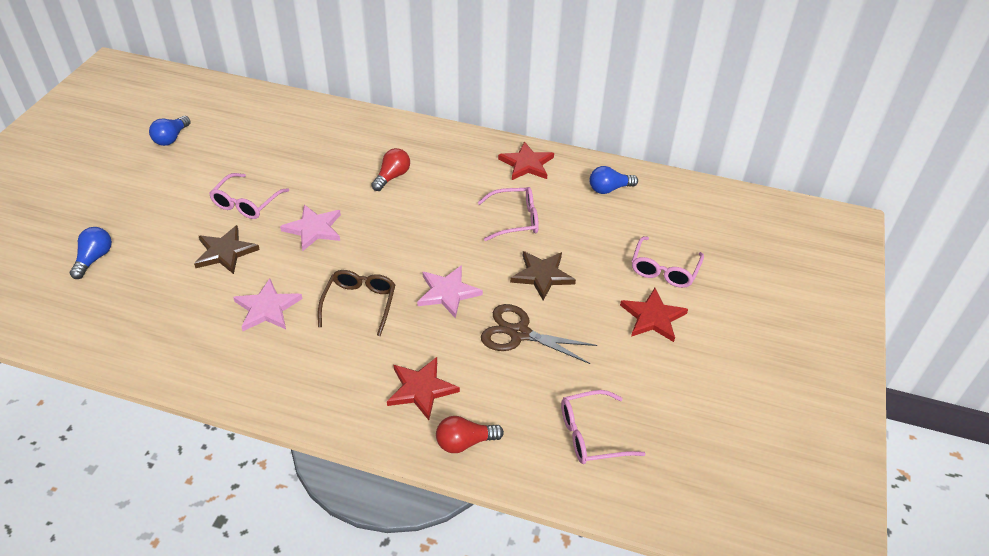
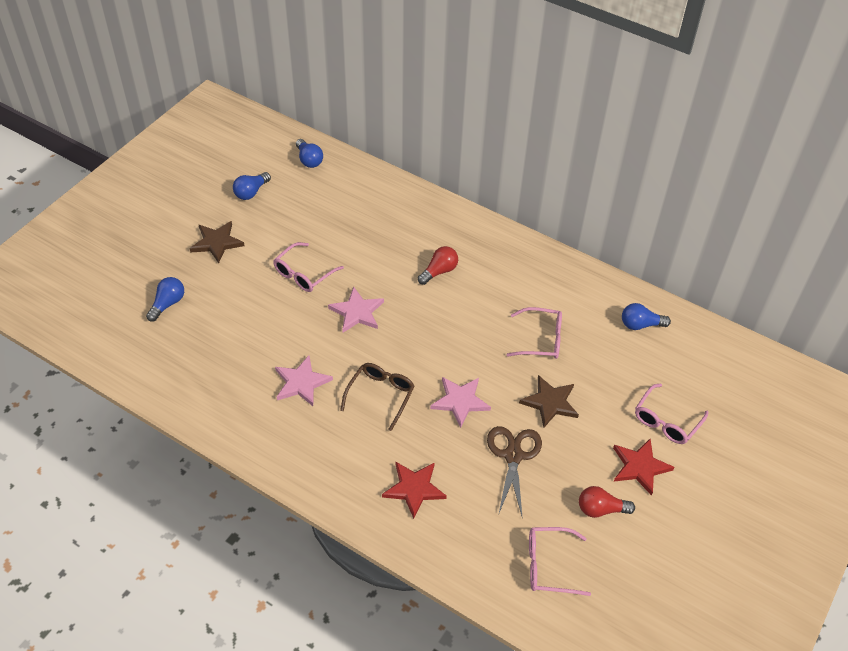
camera: 15 degrees right, 5 degrees up
brown star [194,225,260,274] -> brown star moved to [190,221,244,263]
red light bulb [436,416,504,453] -> red light bulb moved to [579,486,635,518]
brown scissors [481,304,597,364] -> brown scissors turned 60 degrees clockwise [487,426,542,516]
red star [498,141,554,180] -> none
none -> blue light bulb [296,139,323,168]

